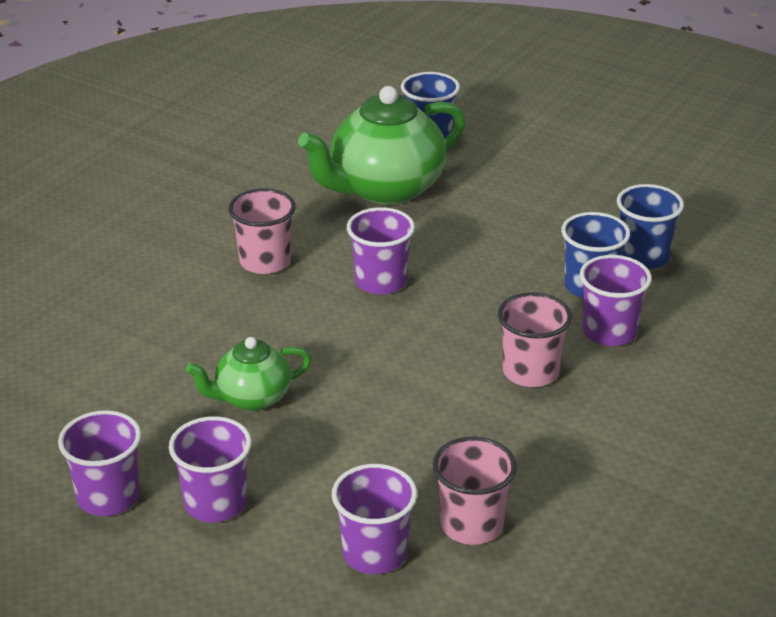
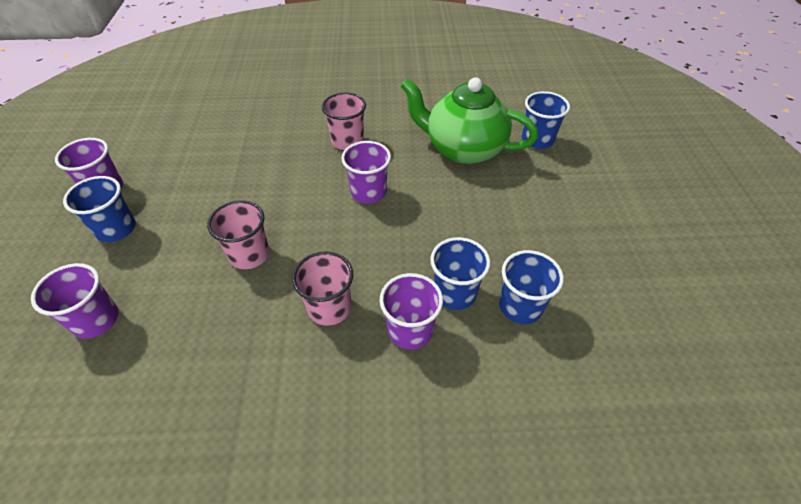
camera: 55 degrees right, 15 degrees up
purple cup [169,416,252,523] -> blue cup [63,176,136,242]
green teapot [186,337,311,411] -> none
pink cup [433,437,517,545] -> pink cup moved to [207,200,269,269]

